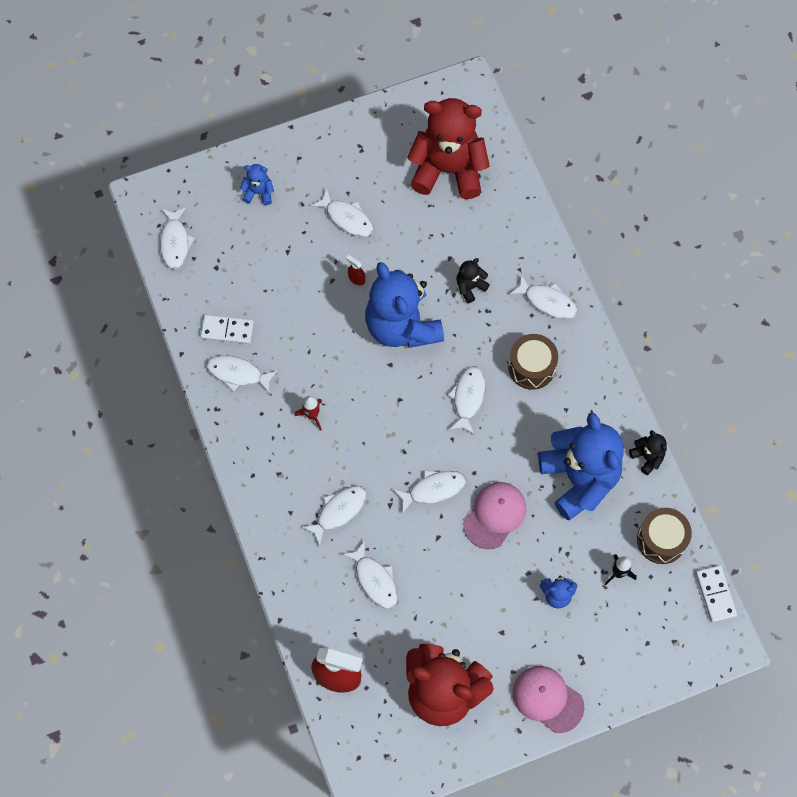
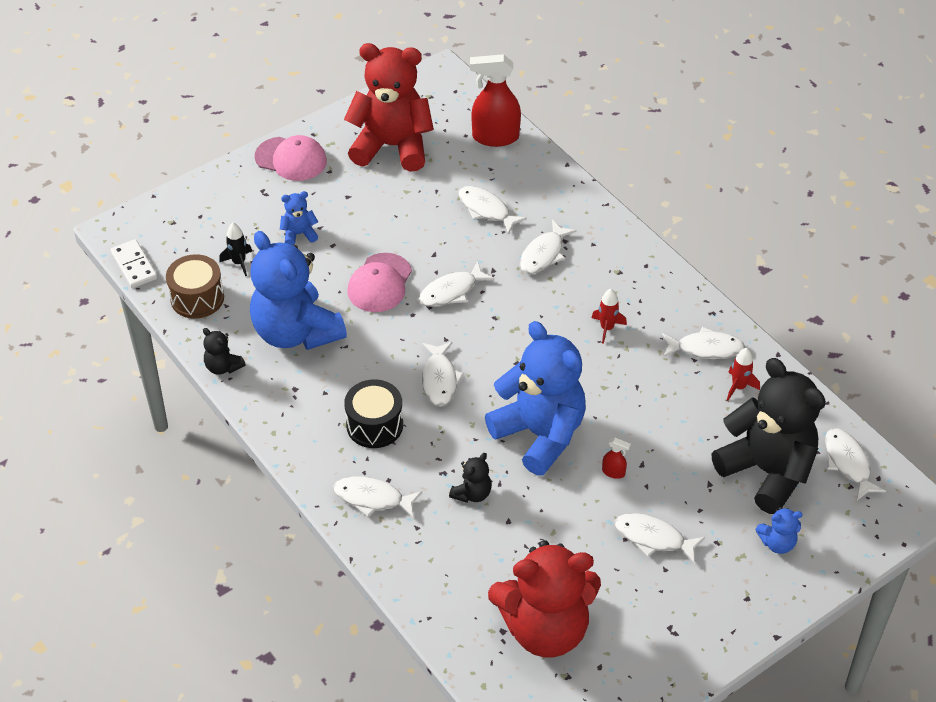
camera: 165 degrees right, 20 degrees down
white domino [200,315,254,344] -> red rocket [727,348,760,400]
brown drum [508,334,558,390] -> black drum [344,379,403,448]
none -> black teddy bear [711,358,826,514]

